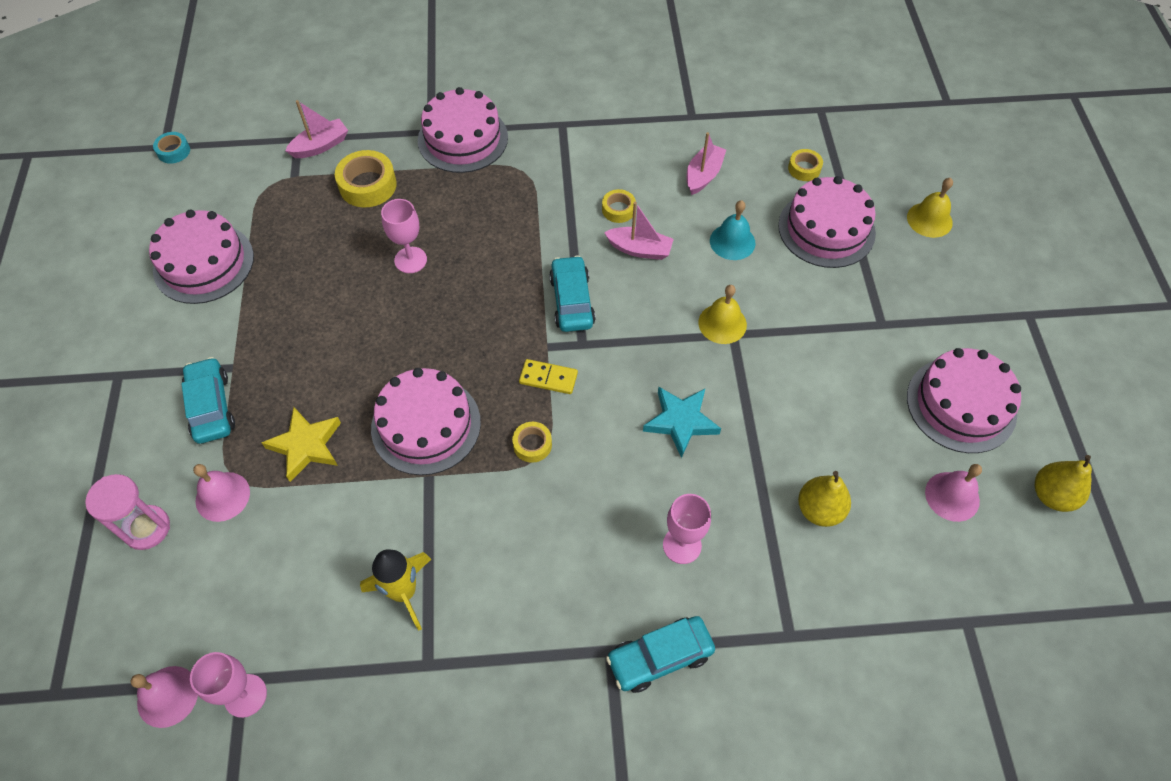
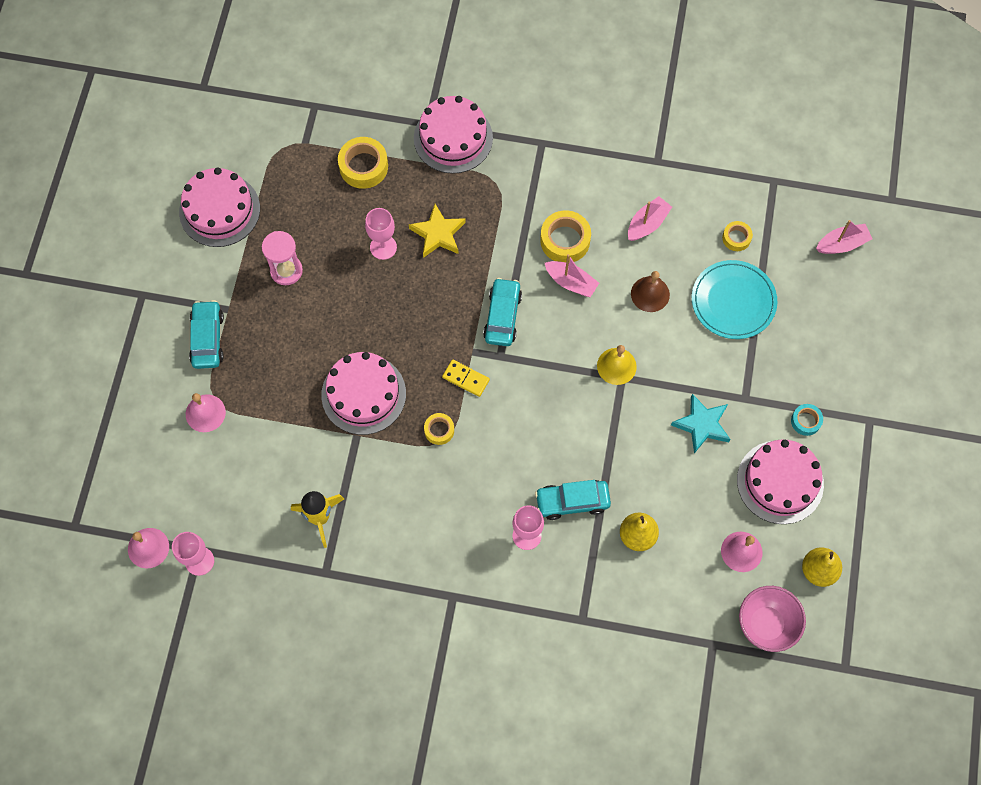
camera: 15 degrees right, 10 degrees up
pink hourglass [85,474,170,550] -> pink hourglass moved to [262,231,303,285]
turquoise tape [153,132,190,164] -> turquoise tape moved to [791,404,823,436]
yellow star [261,407,341,482] -> yellow star moved to [409,204,466,258]
pink boat [285,100,348,158] -> pink boat moved to [816,220,873,254]
yellow tape [602,189,636,223] -> yellow tape [540,210,591,262], size x1.74
turquoise car [606,616,715,693] -> turquoise car moved to [535,480,611,520]
turquoise star [643,387,721,458] -> turquoise star moved to [671,394,731,454]
turquoise bell [710,200,755,260] -> brown bell [631,271,670,312]
pink cake [778,176,876,268] -> turquoise plate [692,260,777,339]
yellow bell [907,178,953,238] -> none
none -> pink bowl [739,586,806,652]

